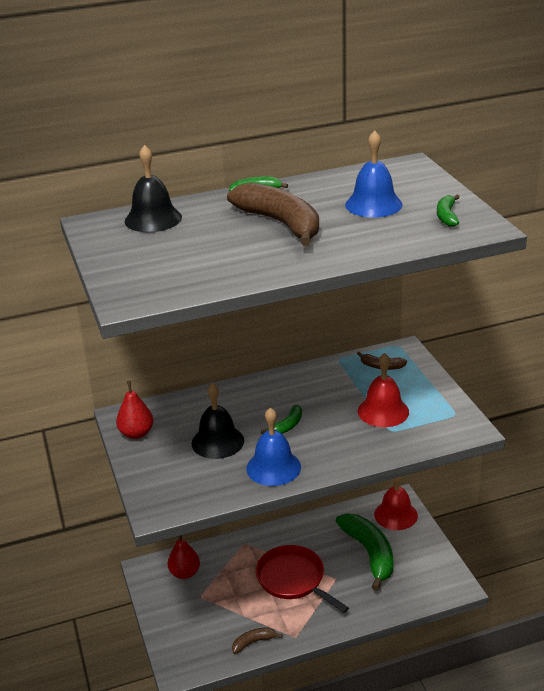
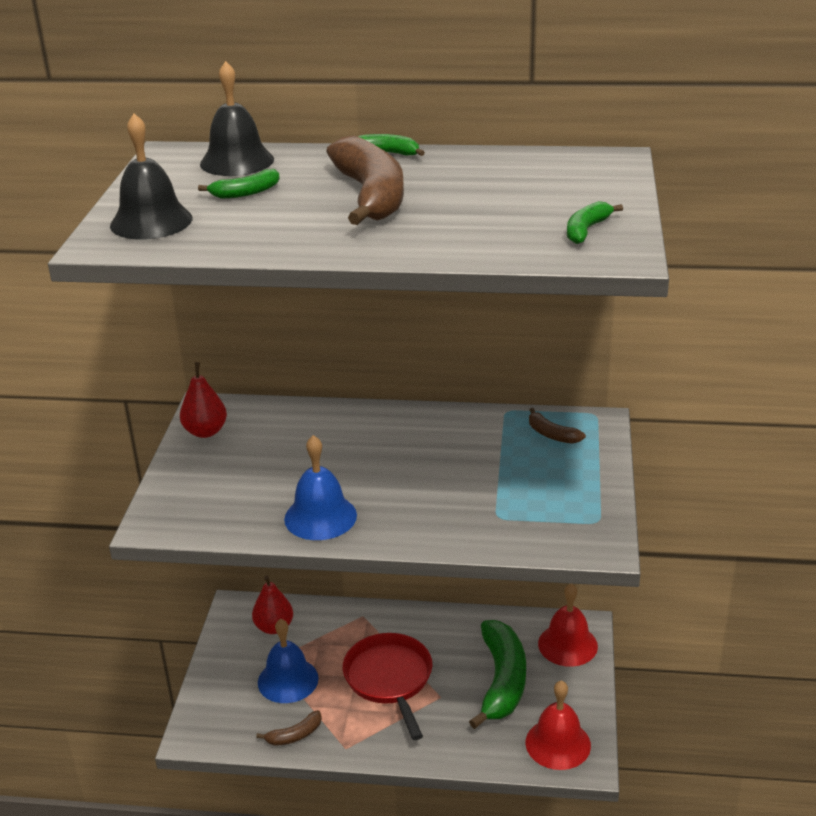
camera: 25 degrees right, 0 degrees up
black bell [191,383,244,459] -> black bell moved to [110,114,192,240]
brown banana [232,627,283,654] -> brown banana turned 150 degrees clockwise [256,710,322,746]
green banana [261,405,302,434] -> green banana moved to [198,169,280,199]
blue bell [345,130,402,217] -> blue bell moved to [258,619,319,703]
red bell [358,353,409,427] -> red bell moved to [526,680,591,770]

